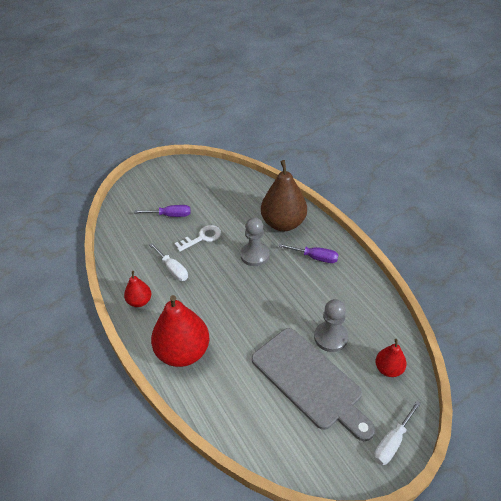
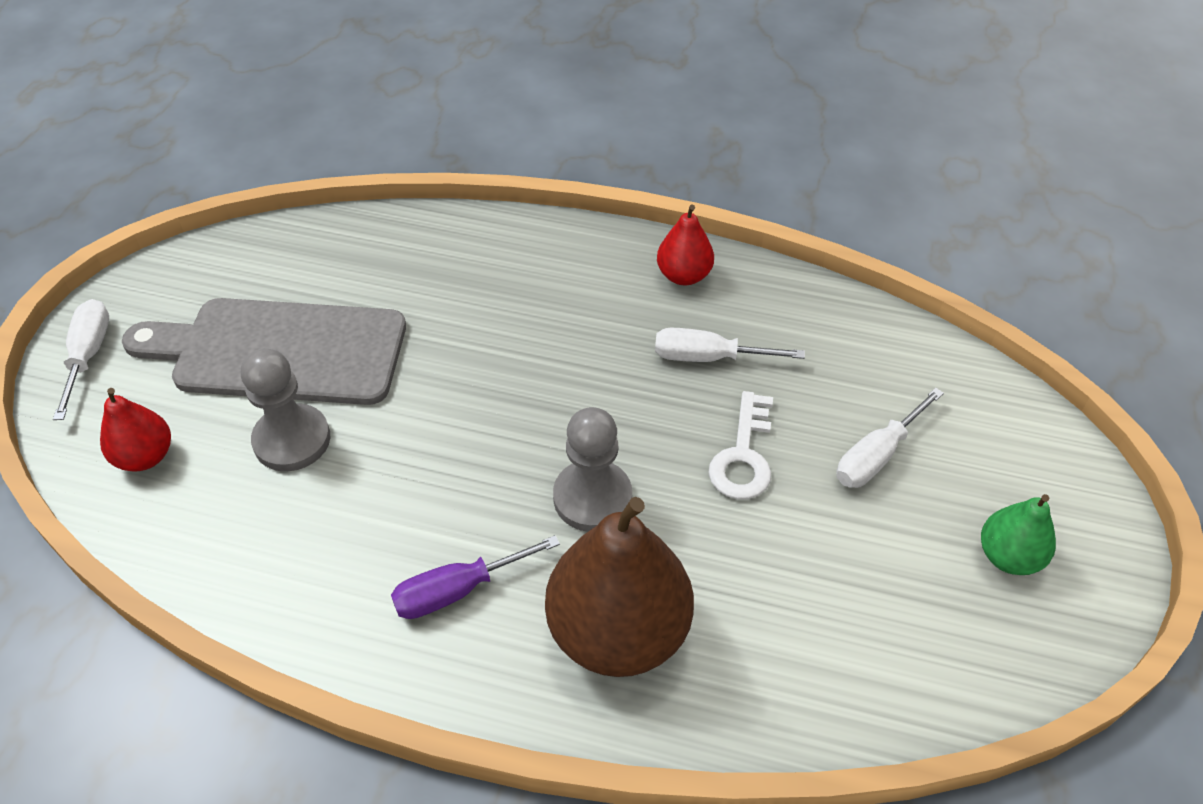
camera: 135 degrees right, 5 degrees up
purple screwdriver [134,205,190,217] -> white screwdriver [836,388,944,488]
red pear [151,295,209,367] -> none
none -> green pear [981,494,1056,575]

